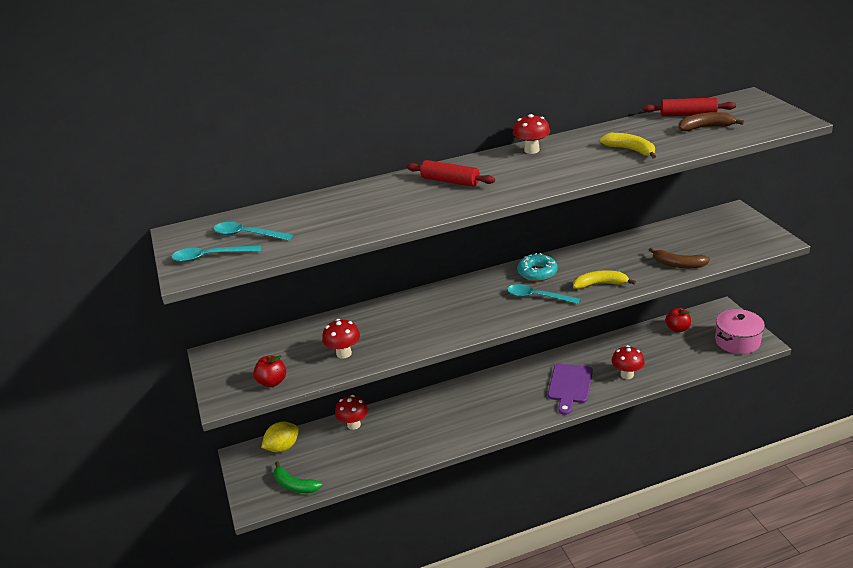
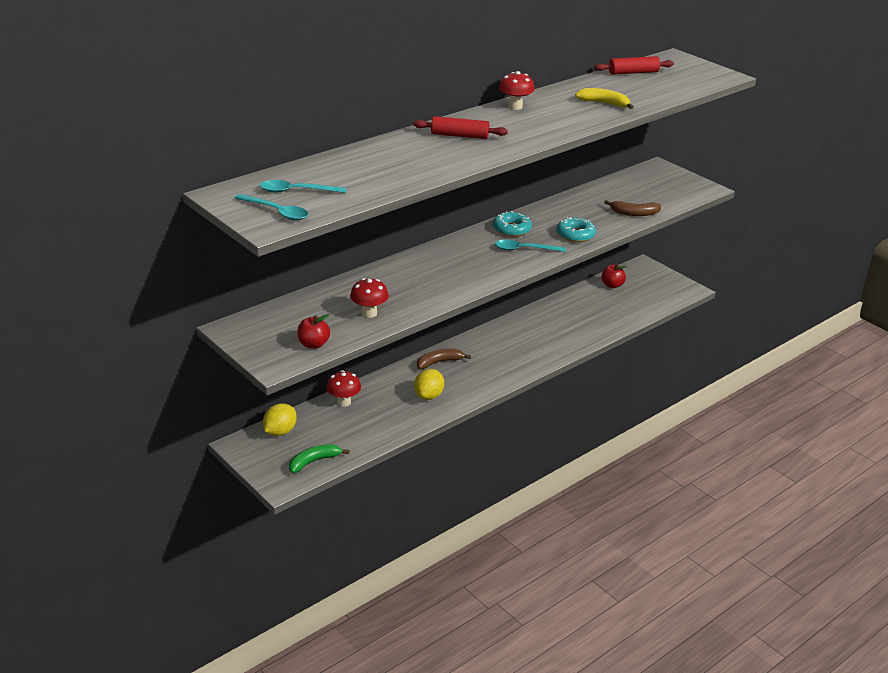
camera: 25 degrees left, 0 degrees up
turquoise spoon [171,245,261,262] -> turquoise spoon turned 120 degrees counterclockwise [235,194,308,220]
green banana [274,461,323,493] -> green banana turned 135 degrees clockwise [289,444,349,473]
purple cutting board [548,364,593,415] -> none
yellow banana [573,270,636,289] -> turquoise donut [556,217,596,242]
red mushroom [611,345,645,379] -> none
brown banana [678,112,744,131] -> brown banana moved to [417,348,471,369]
pink pot [715,309,765,354] -> none
none -> yellow lemon [414,369,444,400]

